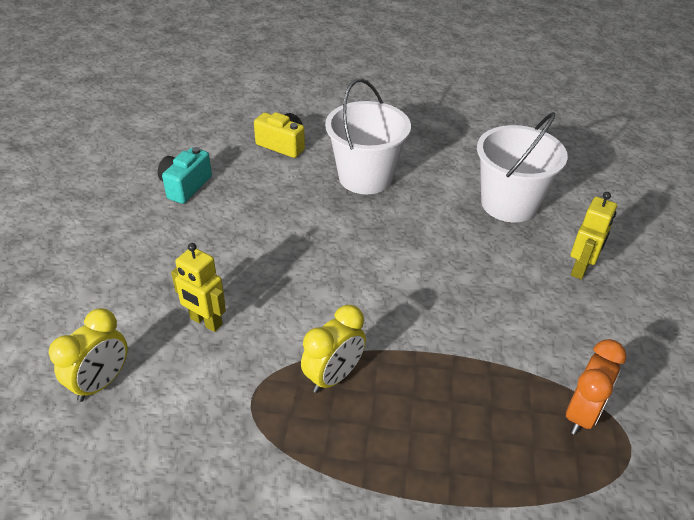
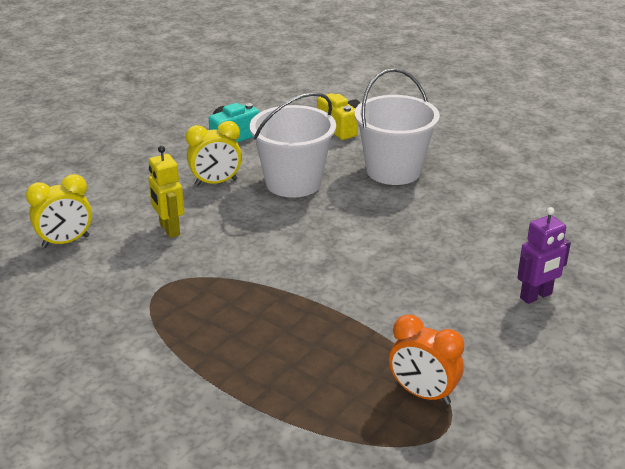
camera: 30 degrees right, 10 degrees down
yellow clock [301,305,366,393] -> yellow clock moved to [186,121,242,186]
white bucket [477,112,568,222] -> white bucket moved to [250,92,336,198]
orange clock [566,339,627,435] -> orange clock turned 60 degrees clockwise [389,315,464,405]
yellow robot [571,192,617,280] -> purple robot [517,207,571,304]

